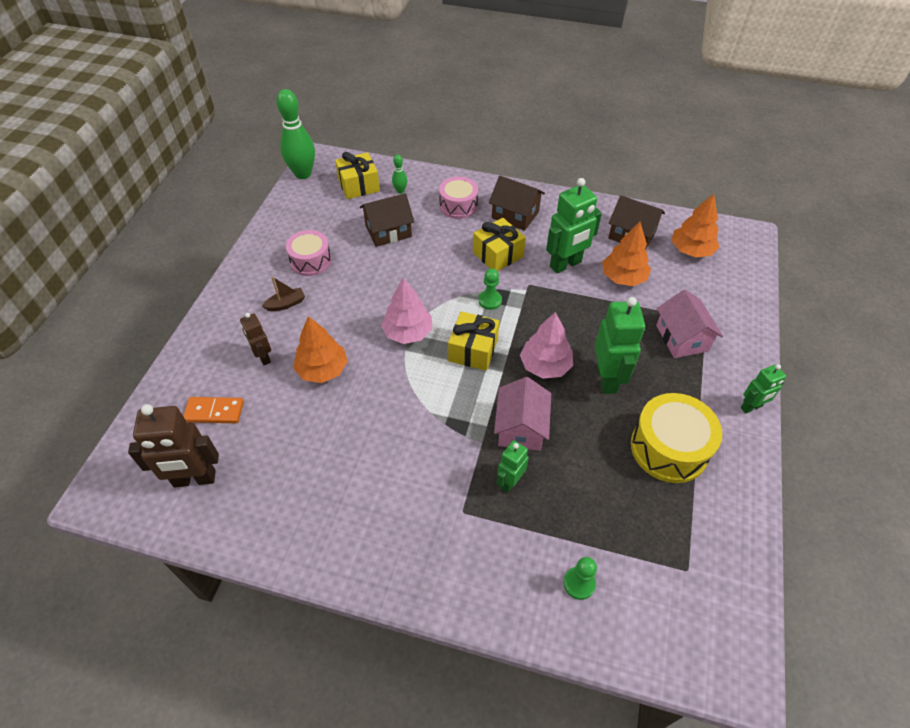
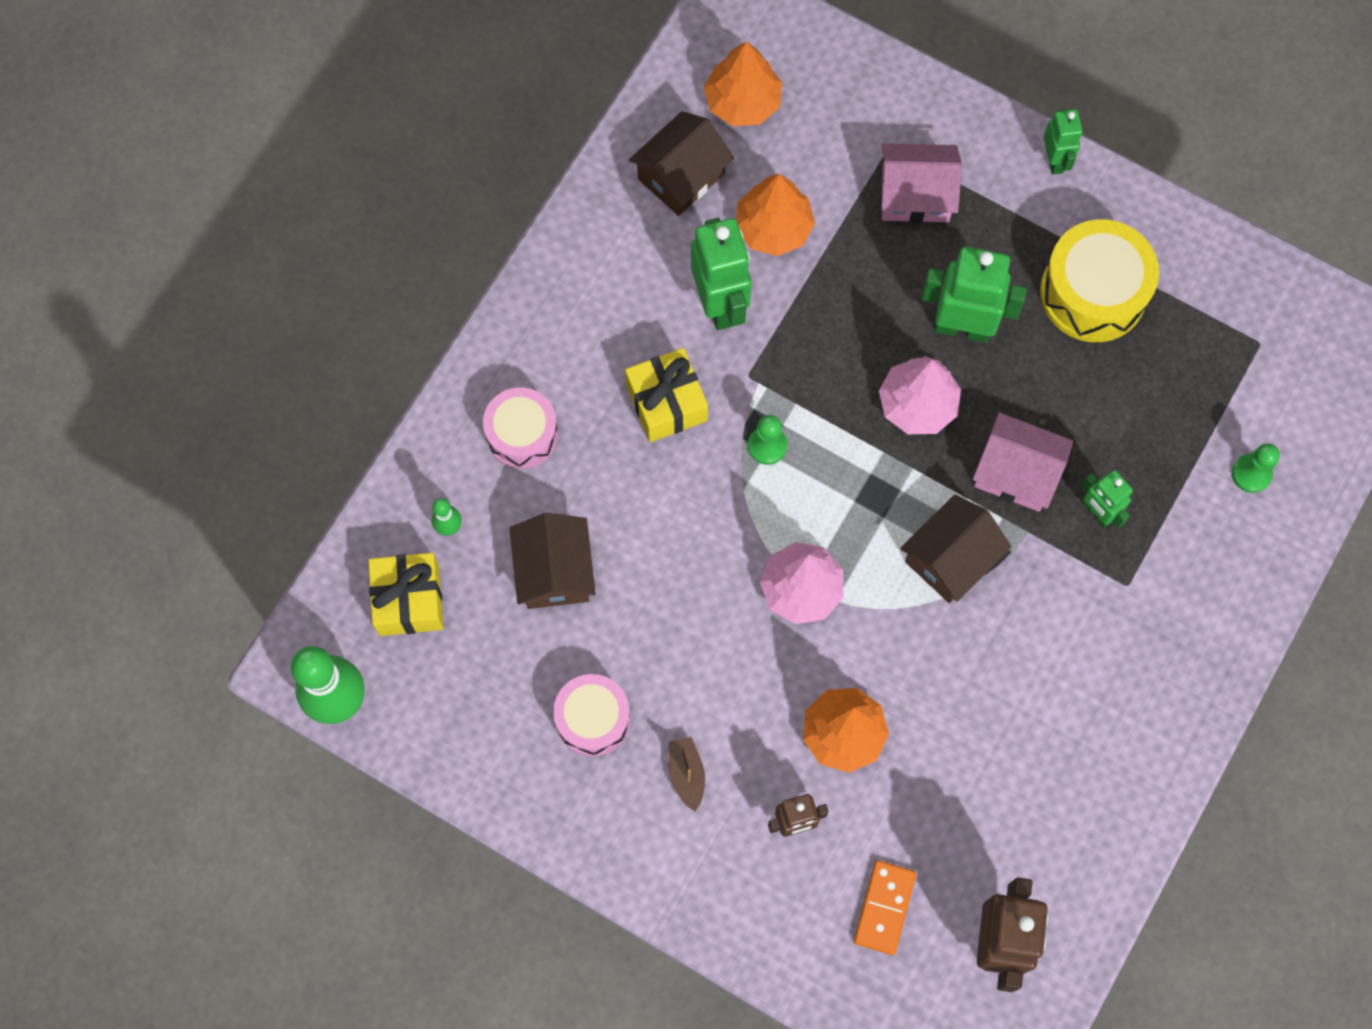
camera: 75 degrees left, 20 degrees up
yellow gift [448,311,499,371] -> none
brown house [489,176,545,231] -> brown house moved to [900,495,1011,603]

